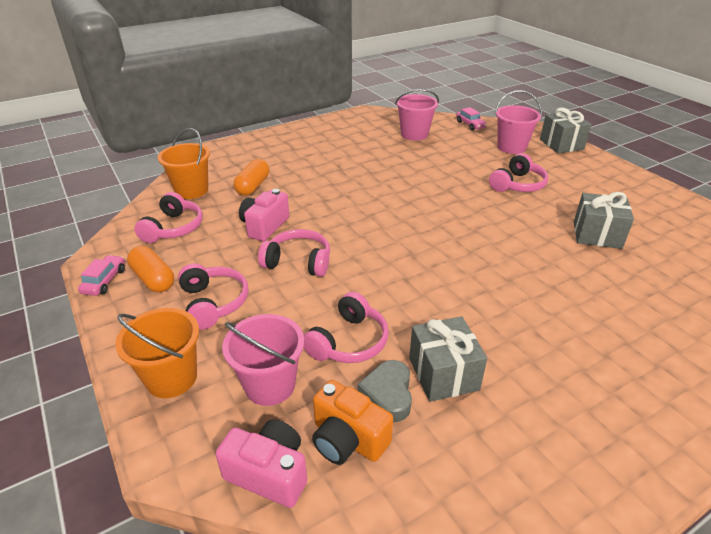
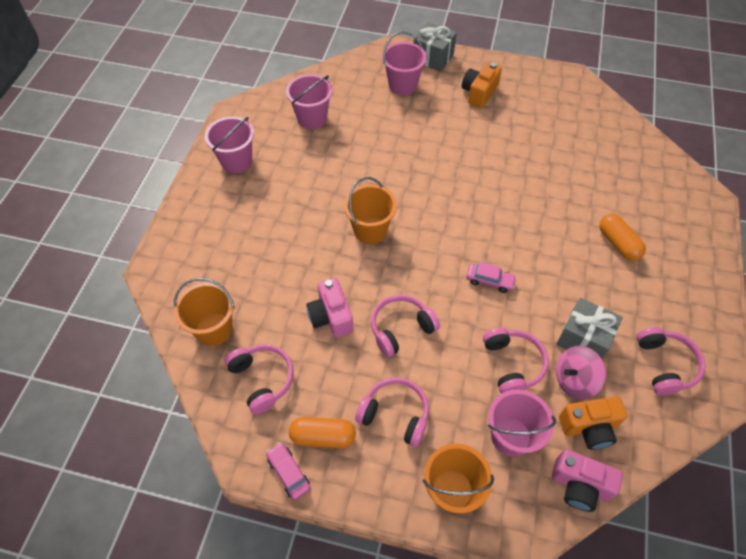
camera: 45 degrees left, 20 degrees up
pink camera [216,420,307,508] -> pink camera turned 135 degrees counterclockwise [552,450,623,512]
orange capsule [234,159,269,196] -> orange capsule moved to [599,214,646,261]
grey heart [357,360,412,422] -> pink spinning top [556,346,606,400]
pink car [456,107,487,131] -> pink car moved to [466,262,517,293]
pink headphones [489,153,548,192] -> pink headphones moved to [636,327,705,395]
grey gift [574,192,634,249] -> none
none -> pink bucket [205,116,254,173]
none -> orange bucket [344,177,397,244]
none -> orange camera [462,62,502,108]

